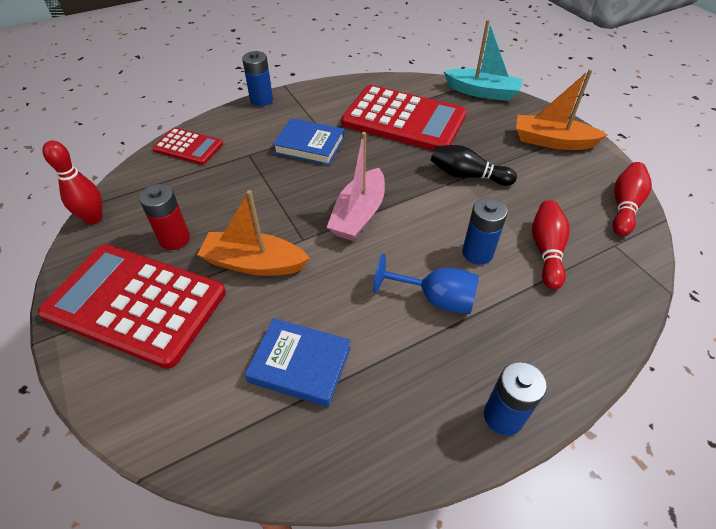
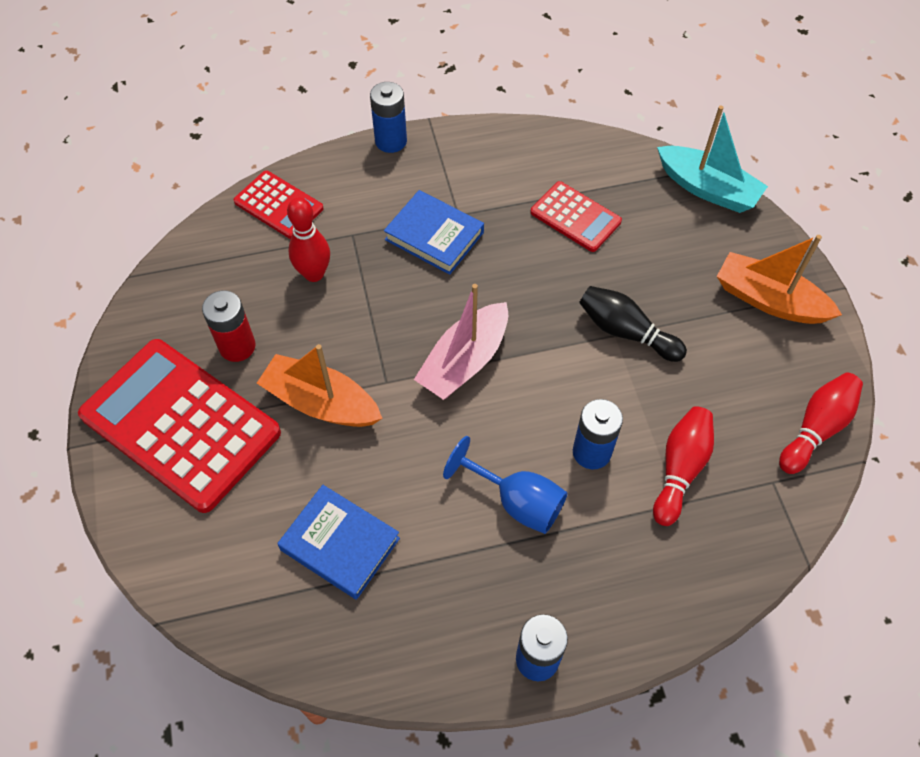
camera: 15 degrees right, 10 degrees up
red bowling pin [43,141,103,225] -> red bowling pin moved to [287,197,330,282]
red calculator [341,85,467,151] -> red calculator [530,181,622,252], size x0.51

